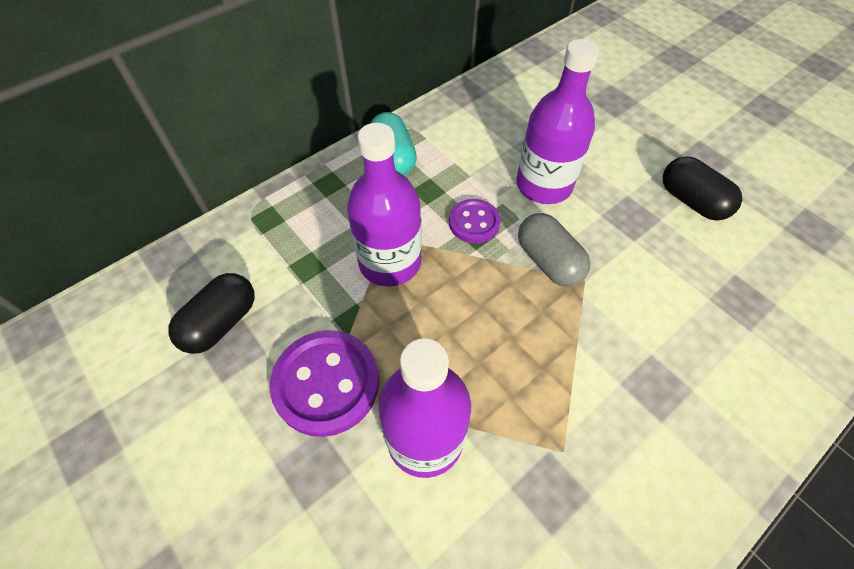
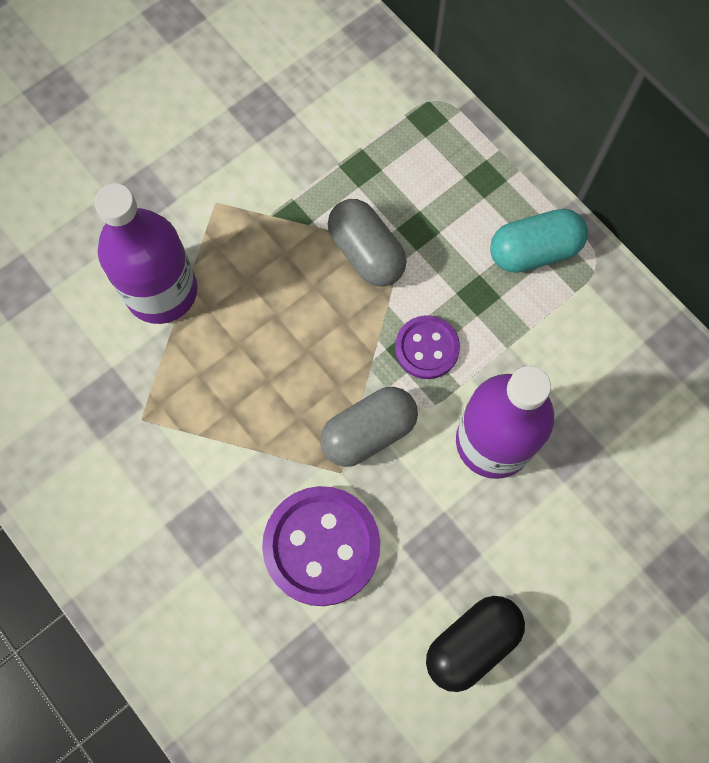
camera: 90 degrees right, 15 degrees up
black capsule [168,273,255,354] -> none
purple button [270,330,379,437] -> purple button moved to [262,486,380,606]
purple bottle [347,123,422,287] -> grey capsule [328,199,407,287]

